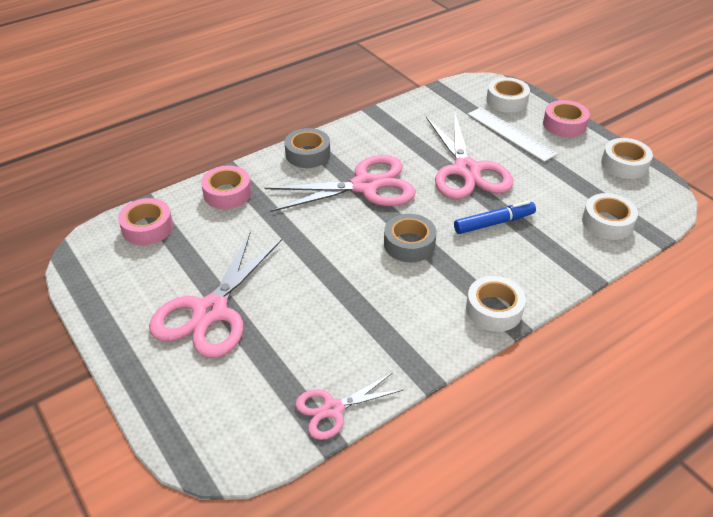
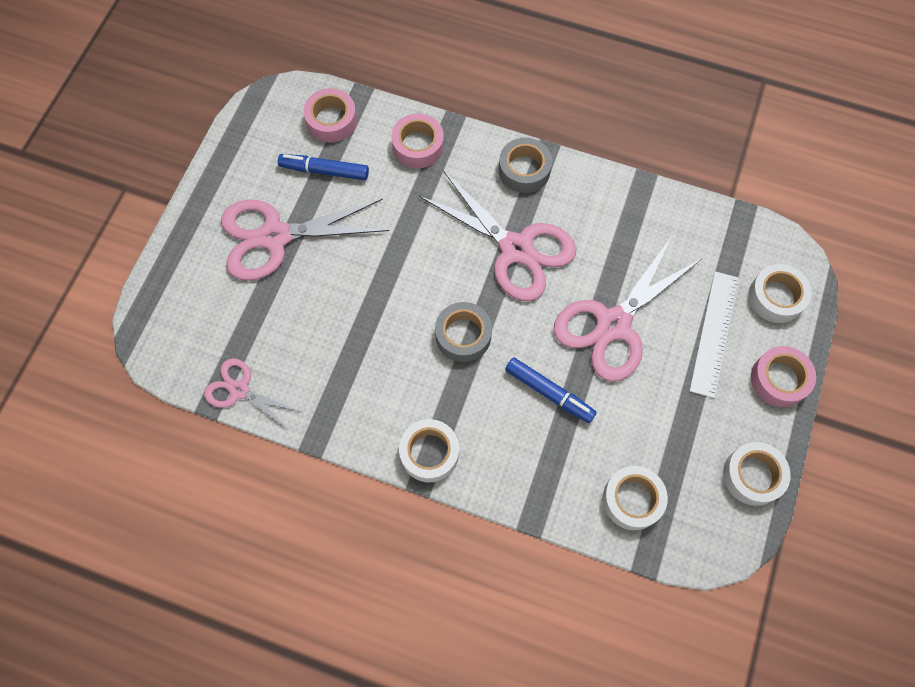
camera: 55 degrees right, 25 degrees up
none -> blue marker [278,154,369,180]

